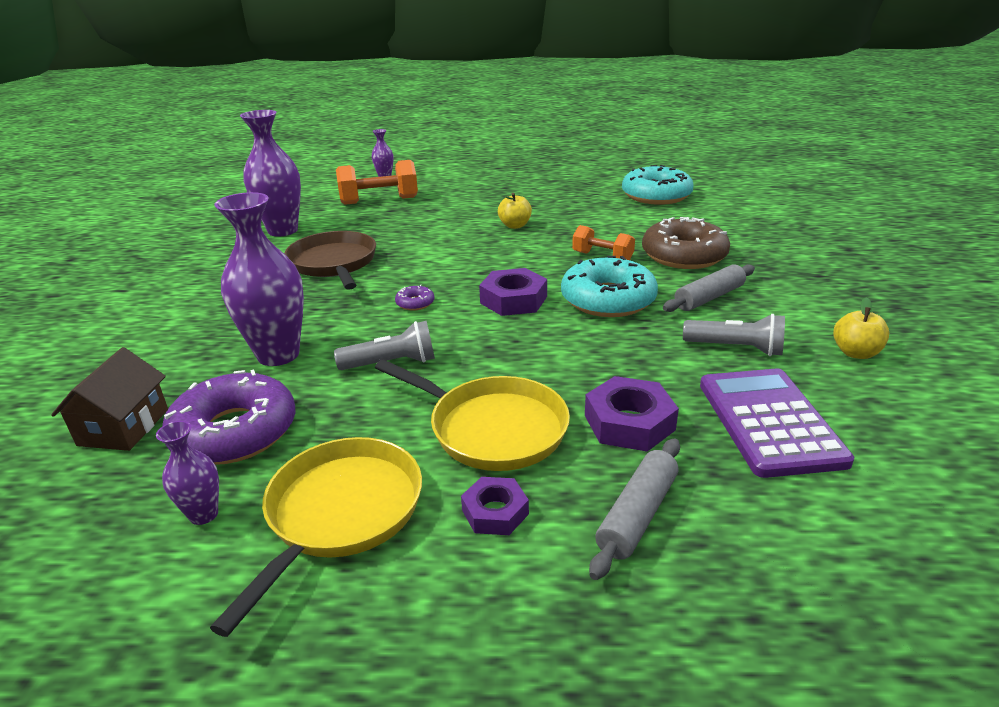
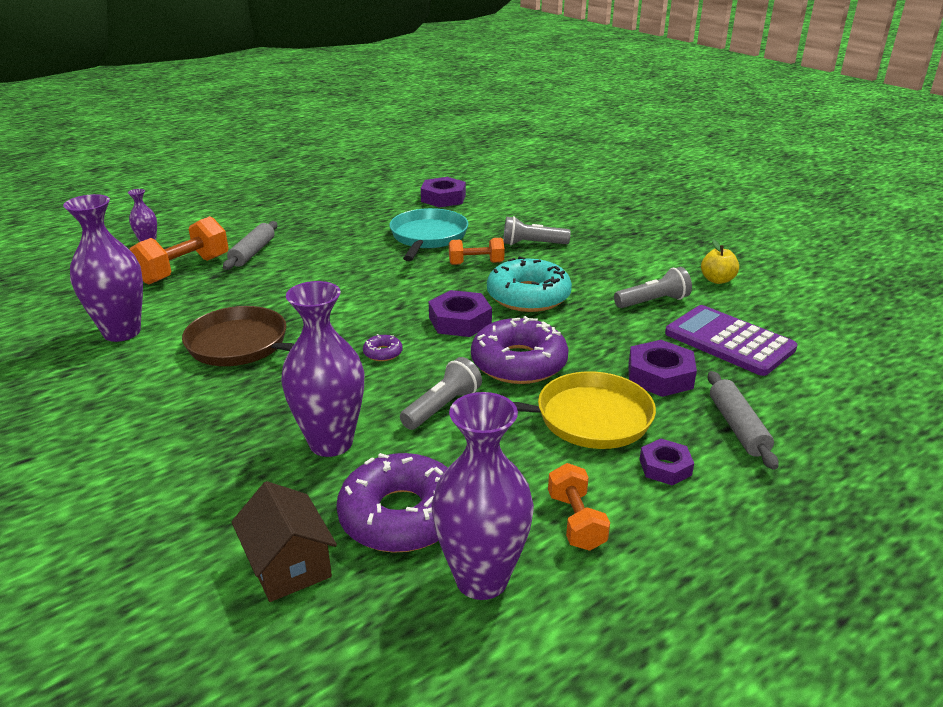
camera: 40 degrees left, 0 degrees up
purple vase [156,421,219,525] -> purple vase [432,392,534,600], size x2.04
yellow pan [210,437,422,637] -> orange dumbbell [548,463,610,551]
yellow apple [498,193,532,229] -> none
turquoise donut [622,165,694,205] -> purple nut [421,177,466,207]
brown donut [642,217,730,269] -> grey flashlight [503,216,571,245]
grey rolling pin [663,264,755,312] -> grey rolling pin moved to [223,221,277,270]
none -> turquoise pan [390,208,468,261]
none -> purple donut [471,316,569,384]

